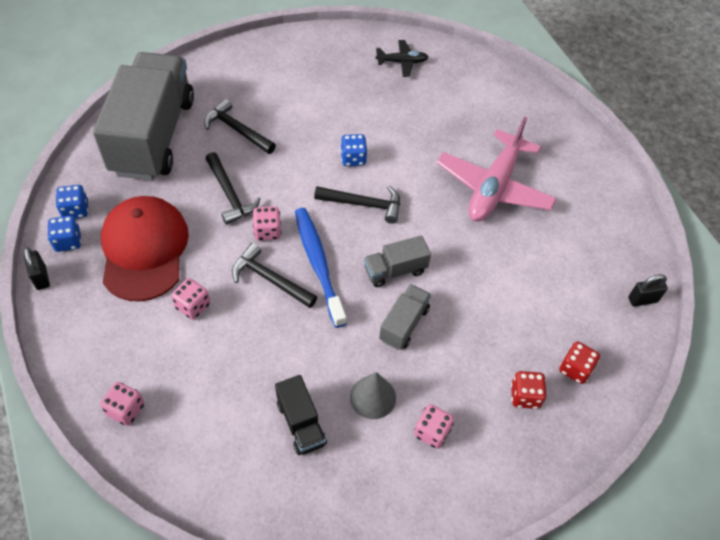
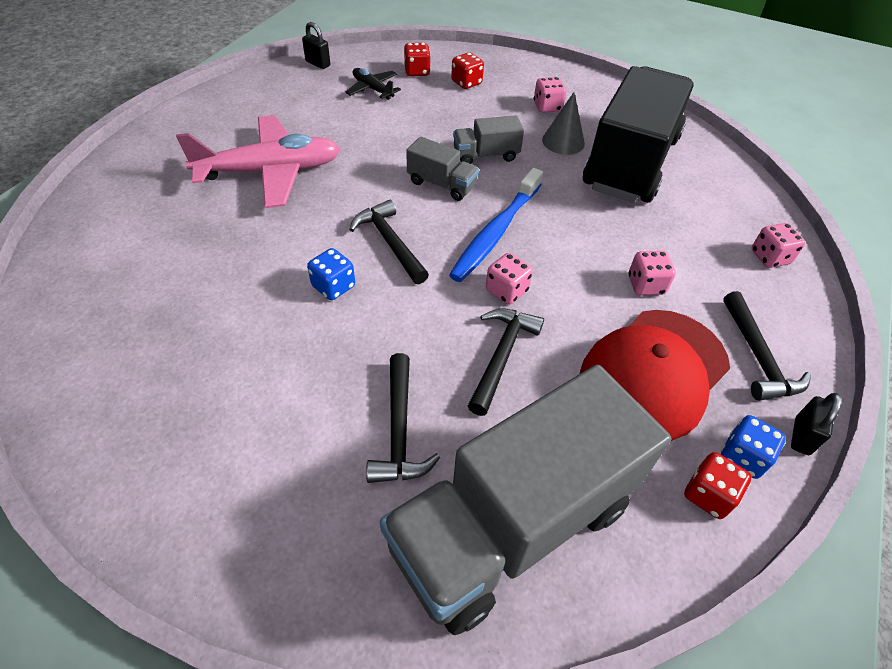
camera: 130 degrees left, 5 degrees down
blue dice [56,185,88,219] -> red dice [684,452,752,519]
black hammer [232,243,317,308] -> black hammer moved to [723,291,811,401]
black truck [275,375,327,455] -> black truck [583,66,694,203], size x2.36
black plane [375,40,428,77] -> black plane moved to [345,68,401,100]

